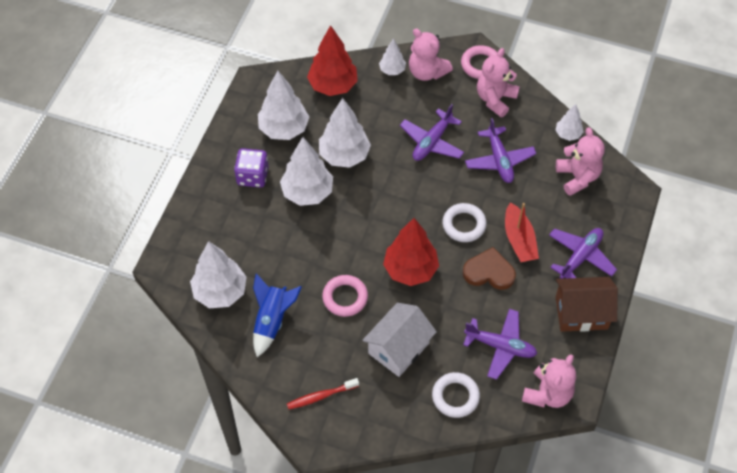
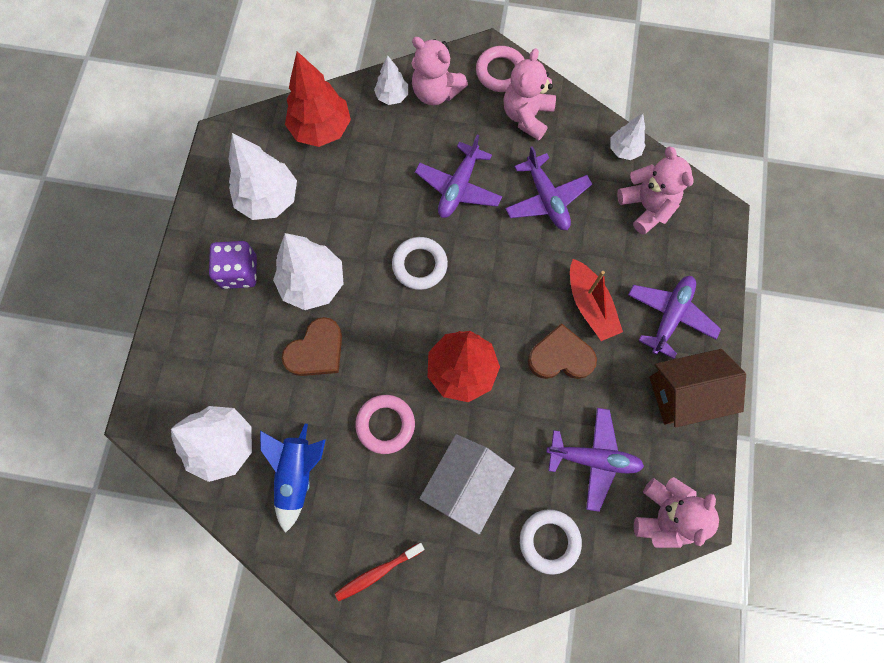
camera: 10 degrees left, 15 degrees up
white tree [319,98,371,168] -> none
white ring [442,203,487,242] -> white ring moved to [392,237,448,290]
none -> brown heart [282,317,342,376]

